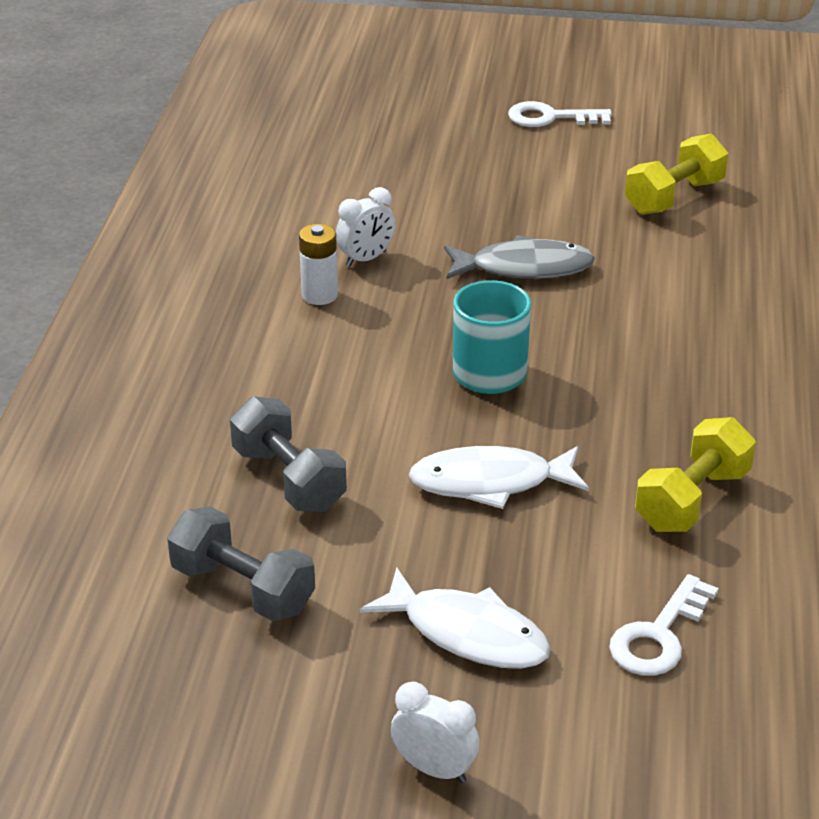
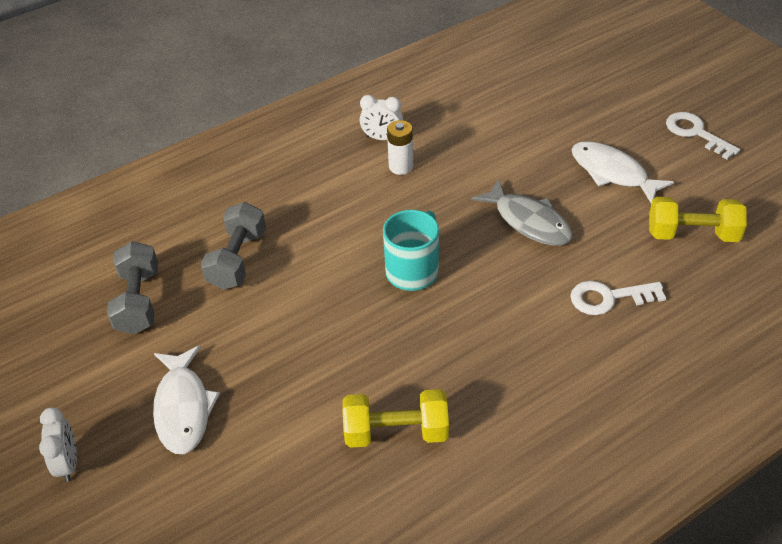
camera: 50 degrees right, 10 degrees up
white clock [336,187,395,267] -> white clock moved to [360,95,403,140]
white fish [409,446,589,509] -> white fish moved to [571,141,674,204]
white key [609,574,719,676] -> white key moved to [570,281,666,315]

